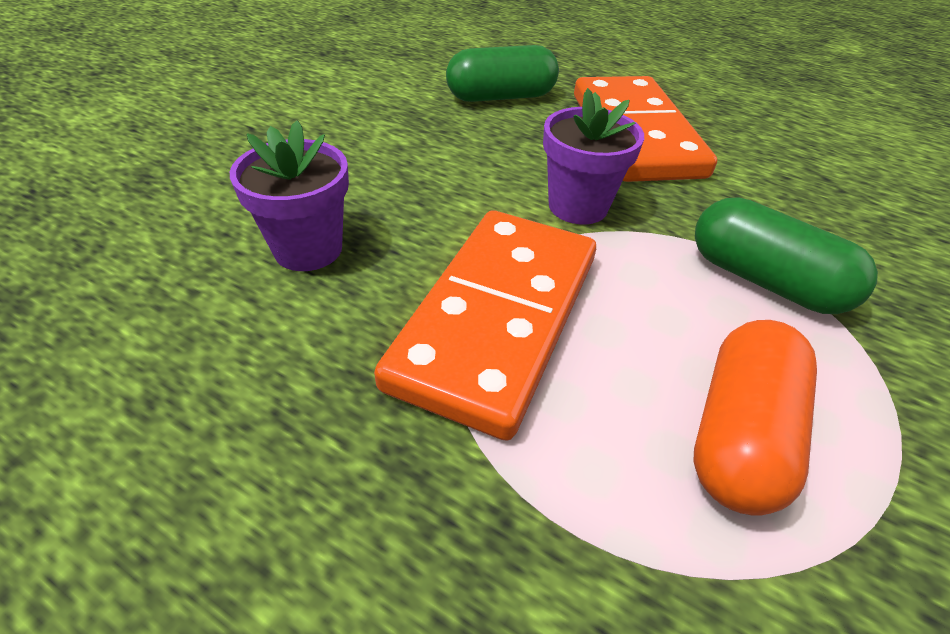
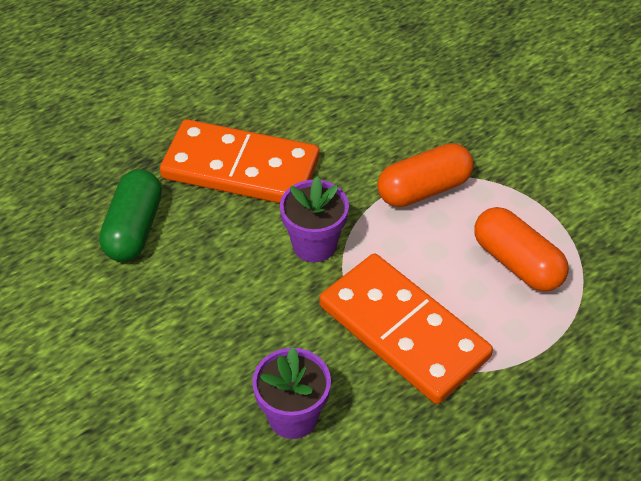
camera: 65 degrees left, 5 degrees up
green capsule [695,197,878,314] -> orange capsule [377,143,474,207]

